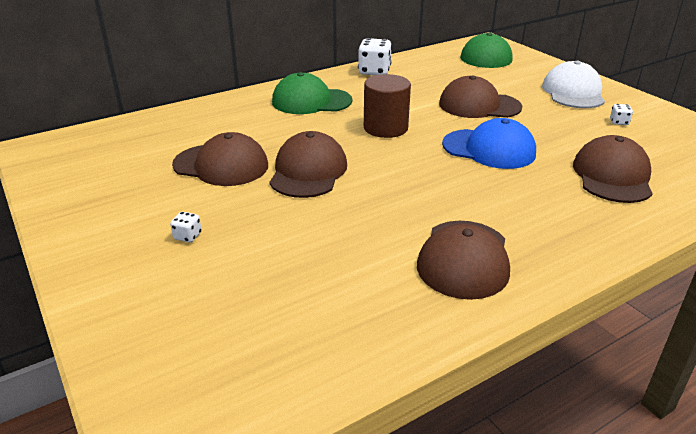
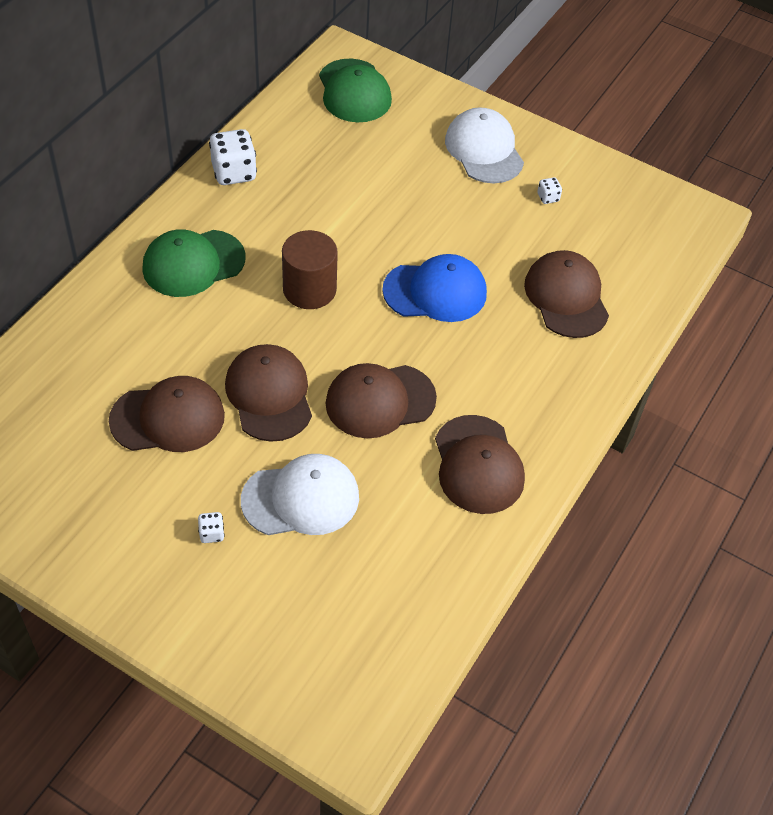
camera: 30 degrees left, 20 degrees up
brown cap [439,75,522,118] -> brown cap moved to [326,363,437,438]
none -> white cap [241,454,359,535]

